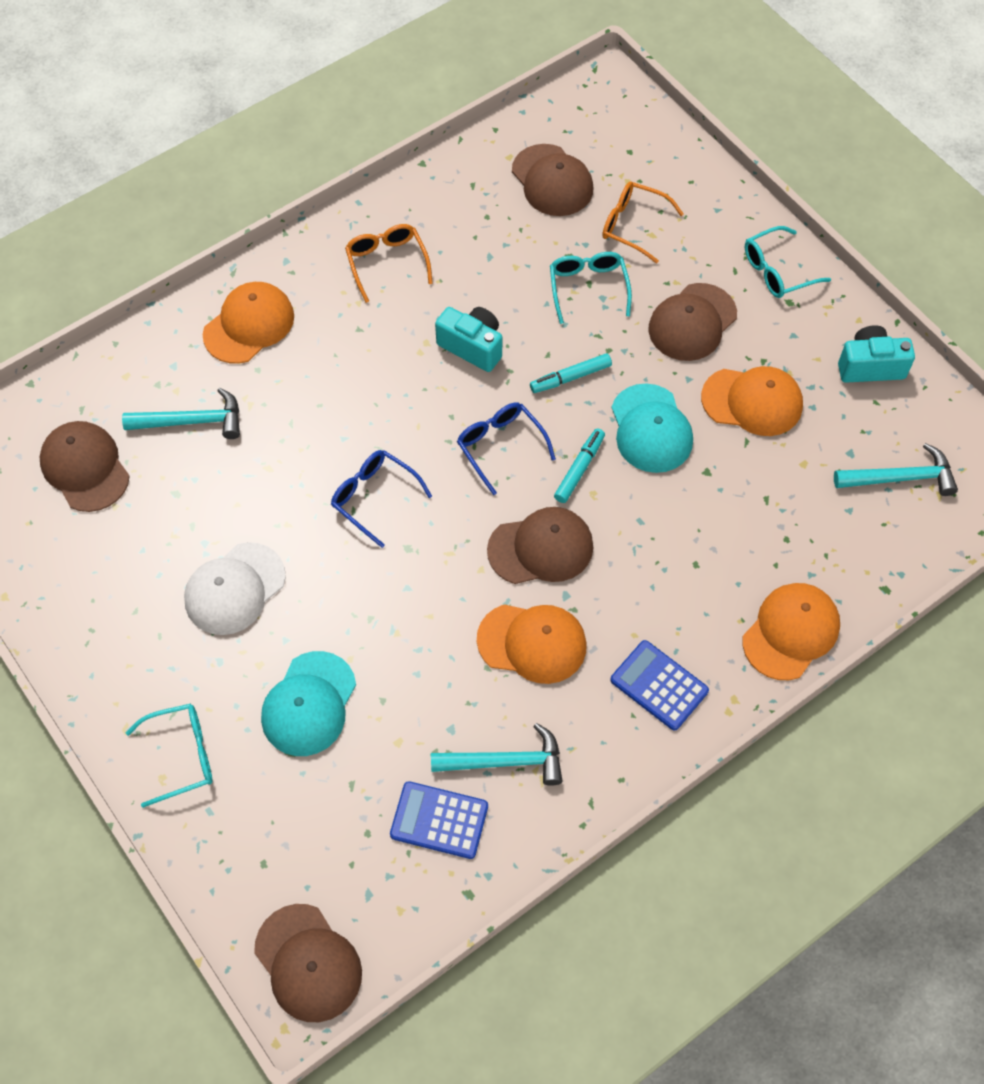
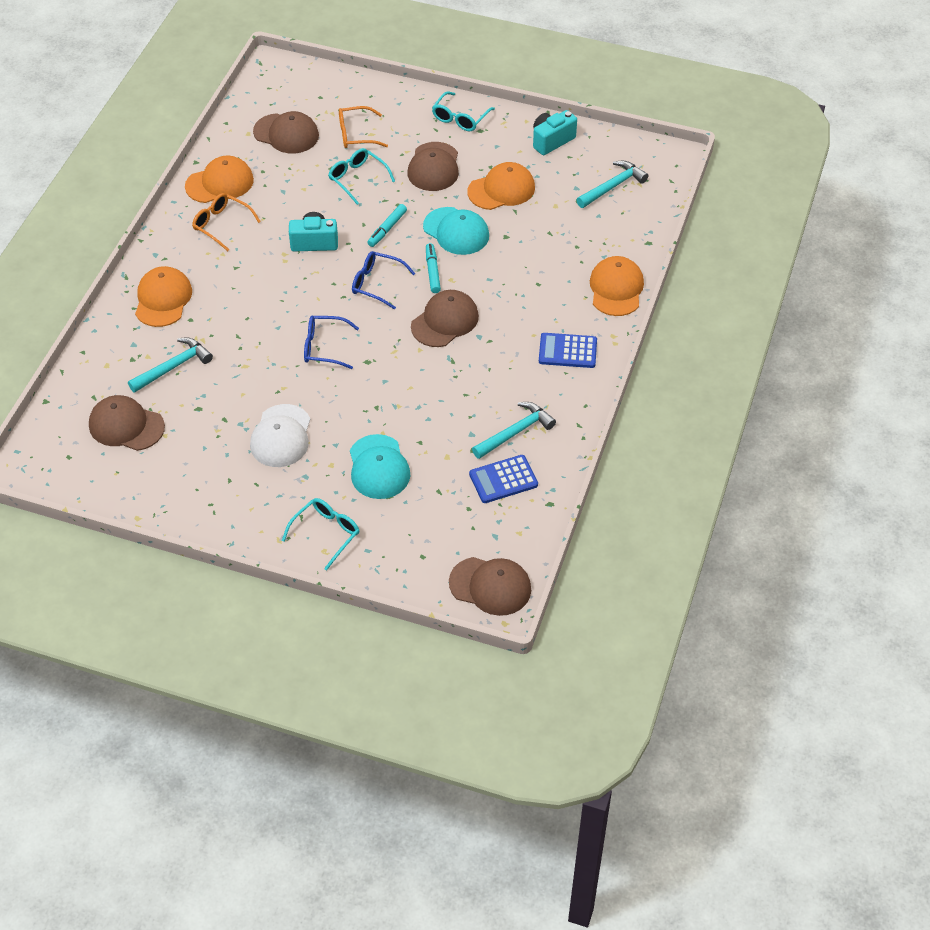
camera: 35 degrees left, 10 degrees down
orange cap [477,604,587,684] -> orange cap moved to [185,156,254,203]

